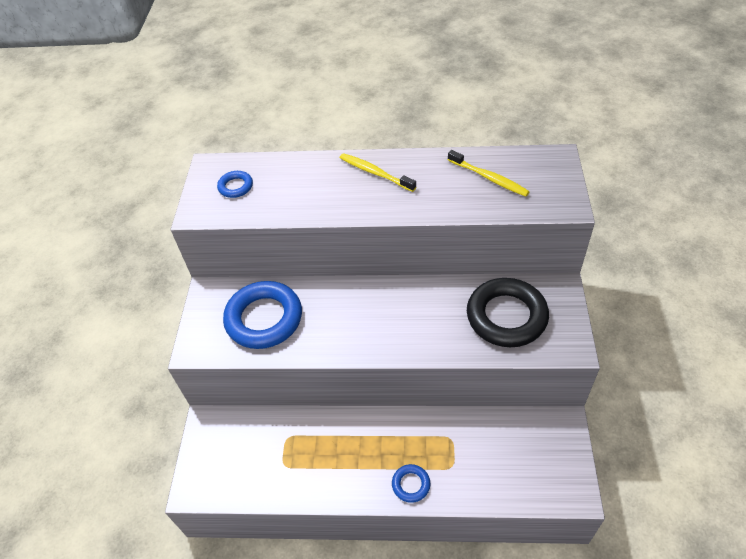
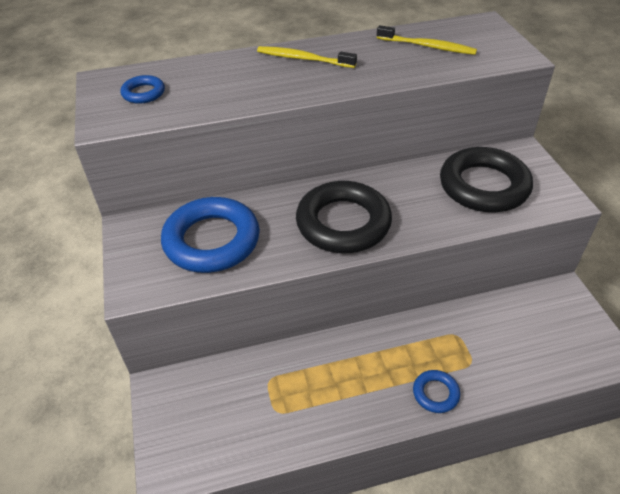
camera: 20 degrees left, 5 degrees down
none -> black ring [296,181,392,253]

